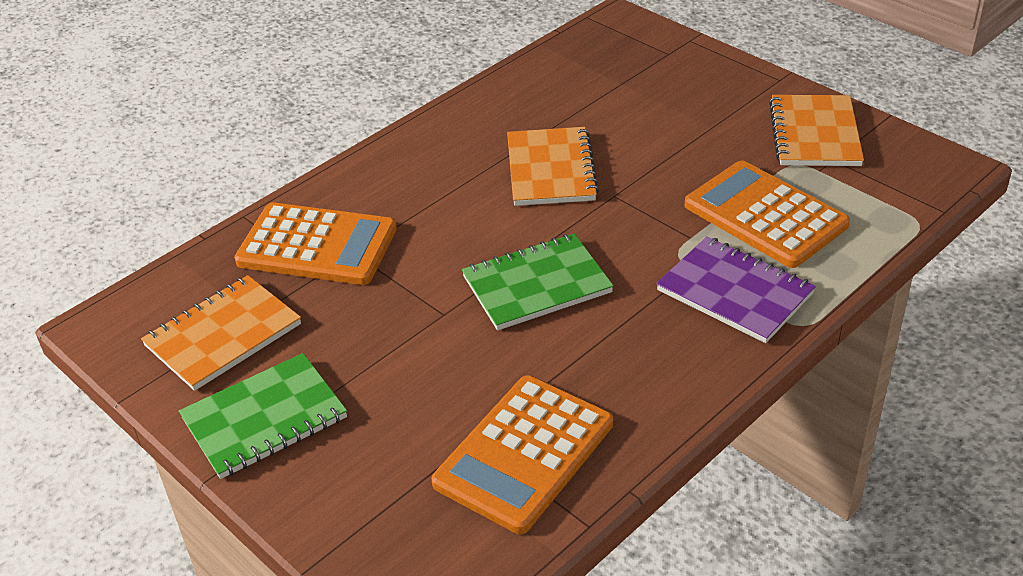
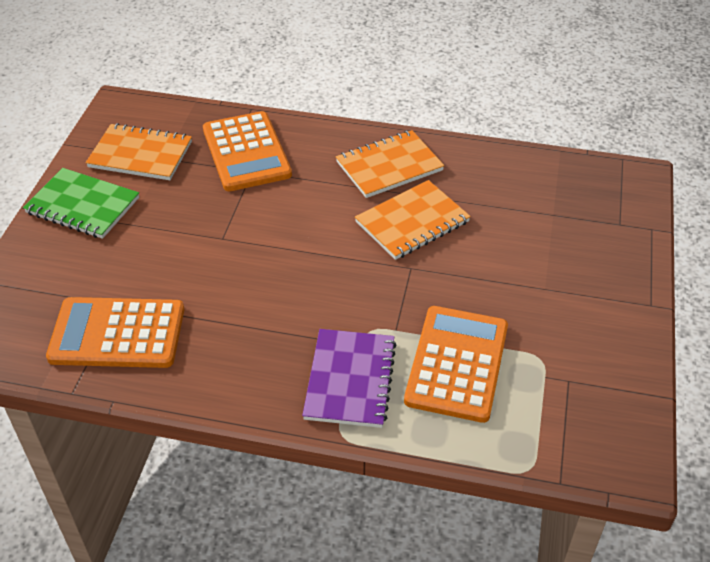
camera: 55 degrees right, 5 degrees up
green notebook [462,234,614,330] -> none
orange notebook [769,95,864,166] -> orange notebook moved to [336,130,444,198]

